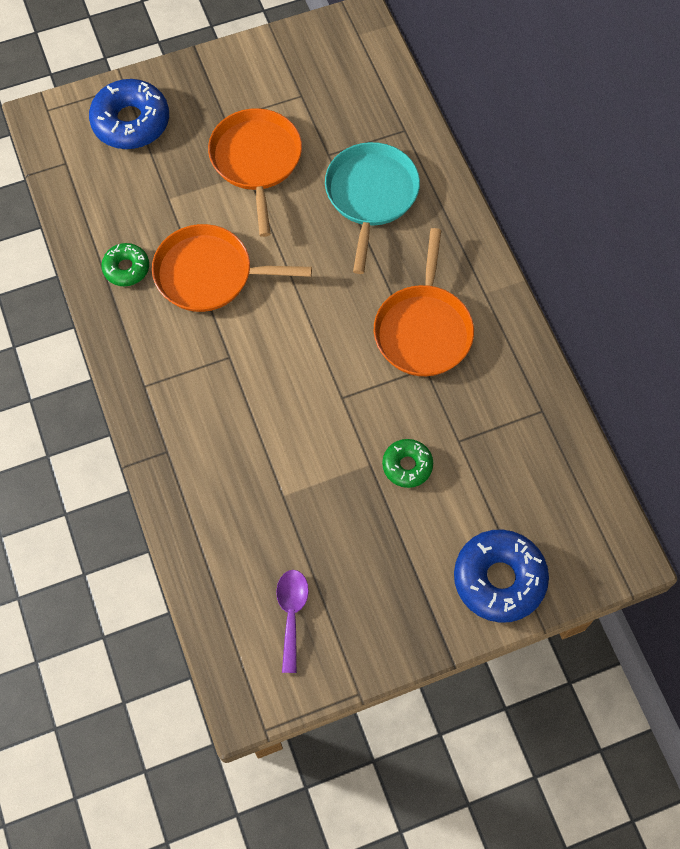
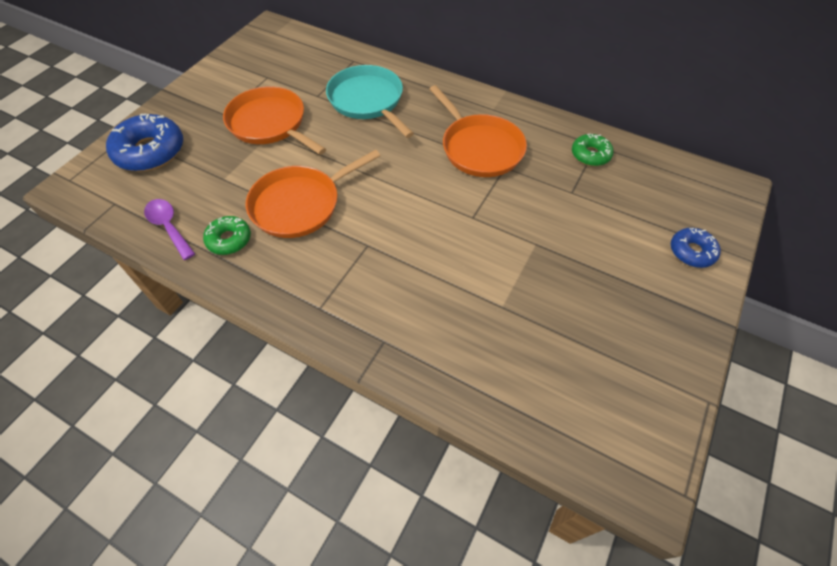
camera: 40 degrees left, 10 degrees down
purple spoon [276,570,309,673] -> purple spoon moved to [144,199,195,260]
green donut [382,439,433,488] -> green donut moved to [572,134,614,166]
blue donut [454,529,549,623] -> blue donut [671,228,721,268], size x0.56

